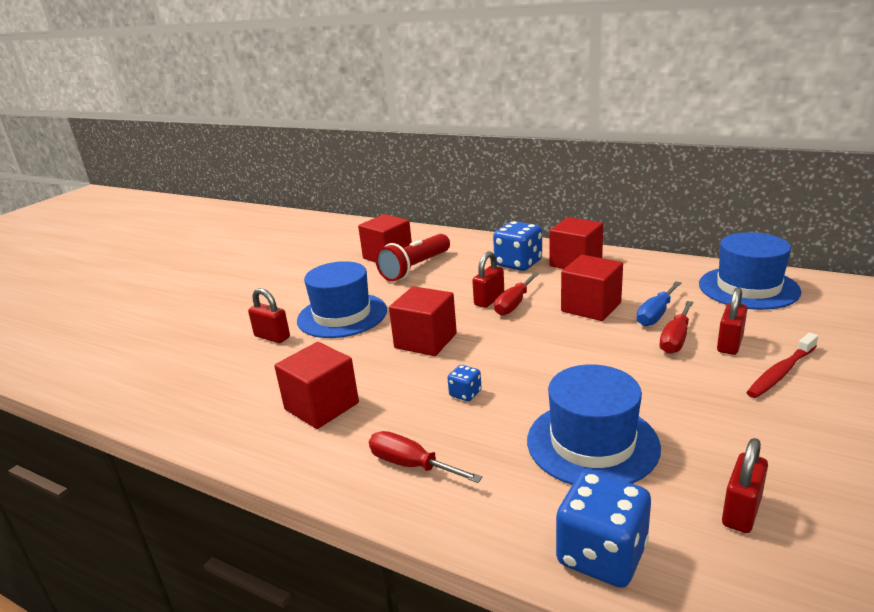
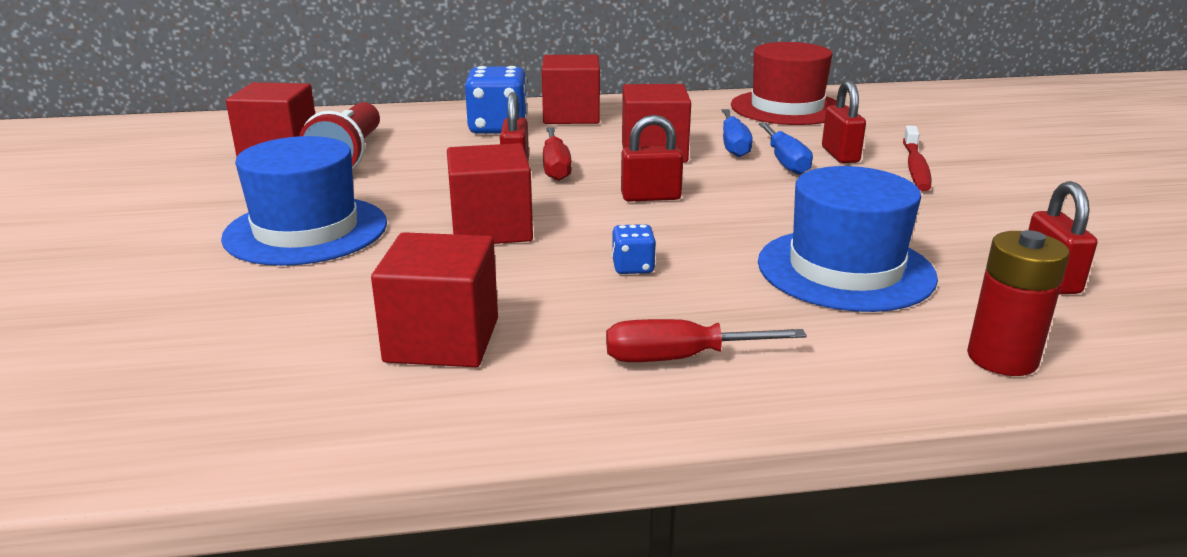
camera: 40 degrees left, 0 degrees up
red padlock [248,288,290,343] -> red padlock moved to [621,115,683,201]
blue dice [556,470,651,588] -> red battery [967,230,1069,376]
red screwdriver [659,301,693,354] -> blue screwdriver [759,123,813,175]
blue hat [699,232,801,310] -> red hat [731,42,837,125]

